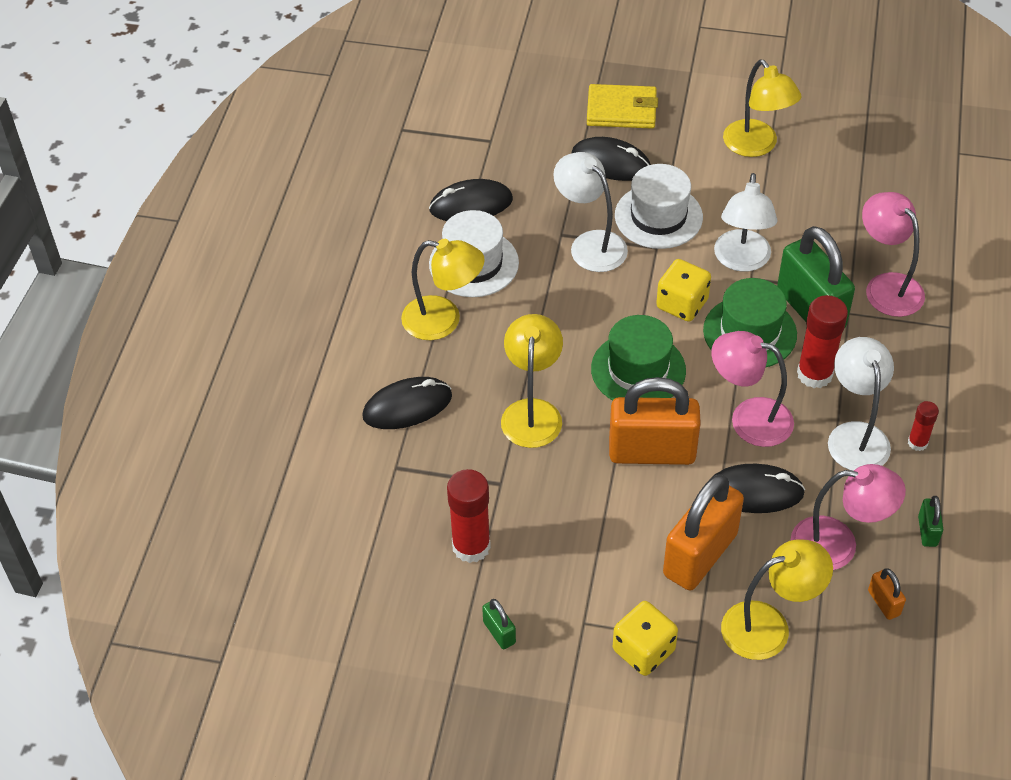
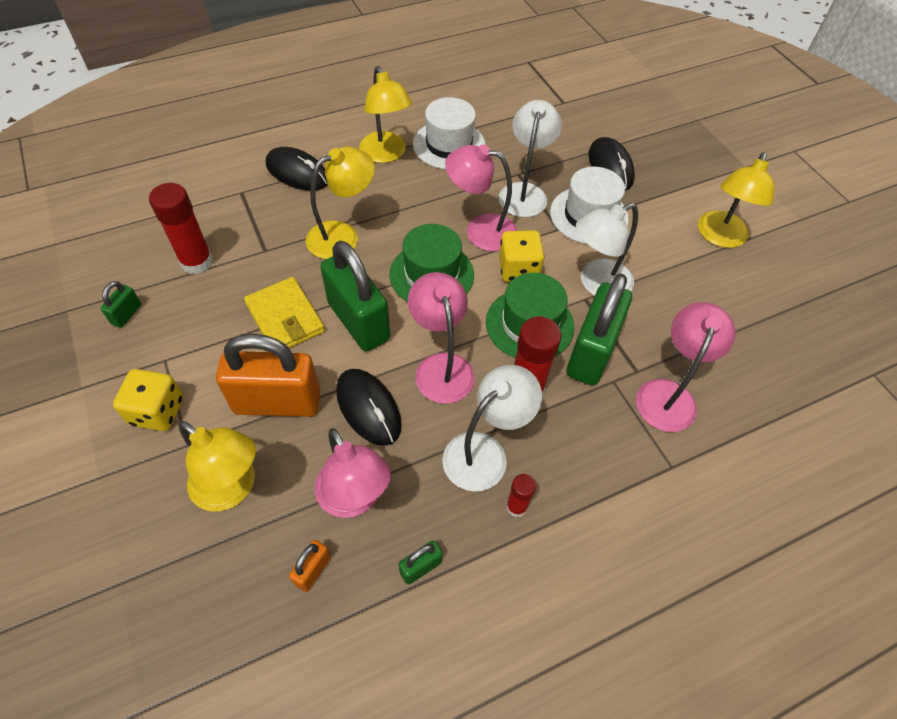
camera: 50 degrees right, 5 degrees up
black mouse [429,179,513,221] -> none
yellow wallet [587,84,658,129] -> yellow wallet moved to [244,277,325,348]
orange padlock [609,377,701,465] -> green padlock [320,241,390,351]
none -> pink lamp [445,144,517,252]

